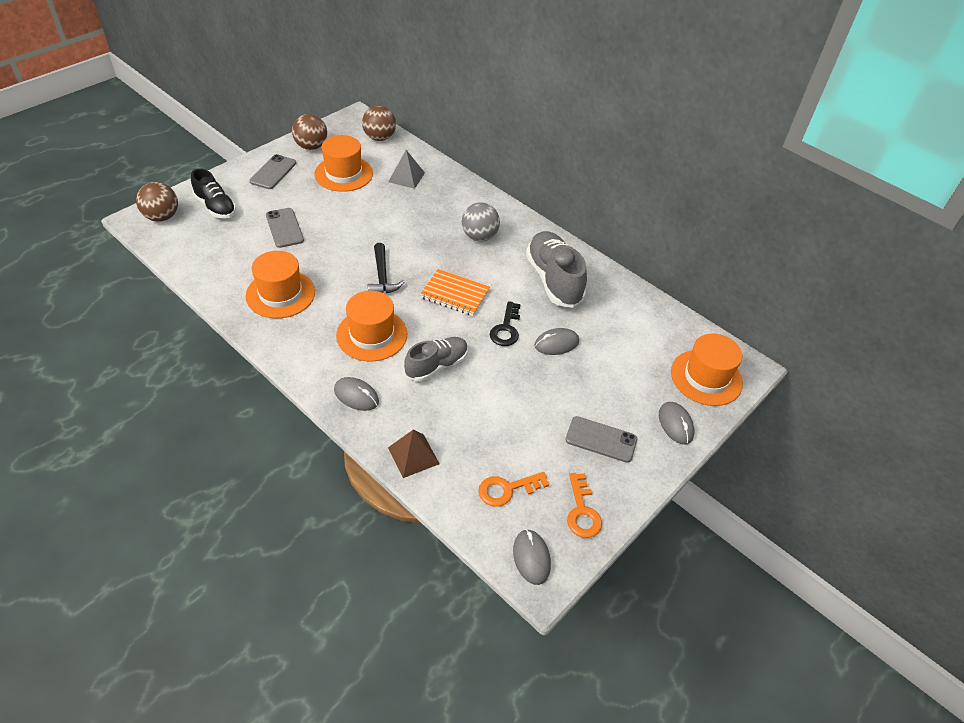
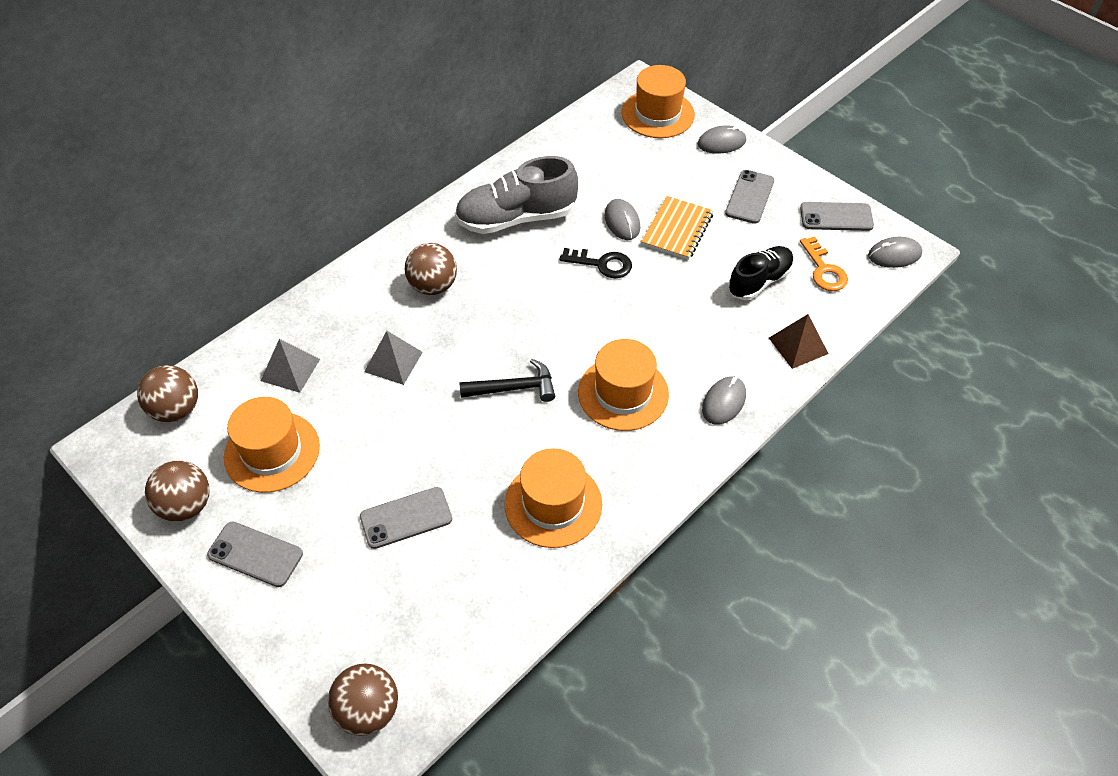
camera: 85 degrees left, 5 degrees up
black shoe [191,169,236,219] -> black shoe moved to [728,246,794,300]
grey shoe [404,337,468,381] -> none
orange notebook [420,269,490,316] -> orange notebook moved to [641,196,713,260]
grey ball [462,202,500,241] -> brown ball [405,243,457,295]
orange key [567,473,602,538] -> grey phone [800,202,874,231]
none -> grey pyramid [364,331,423,385]

